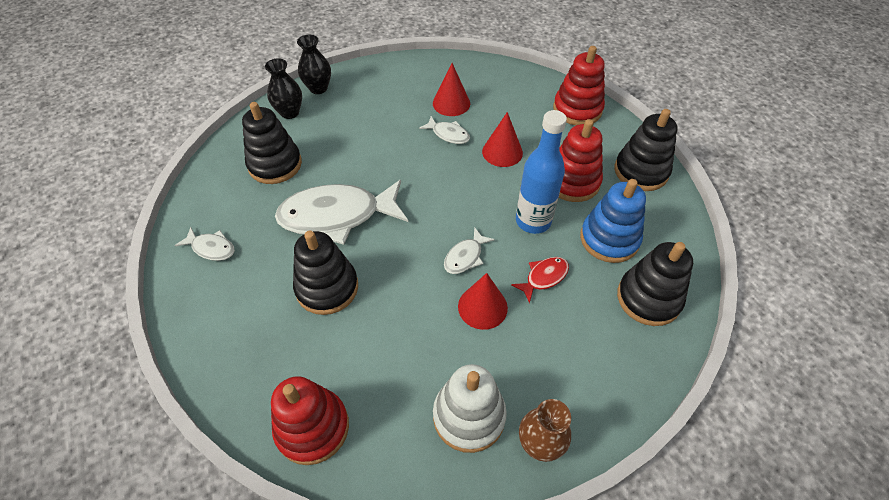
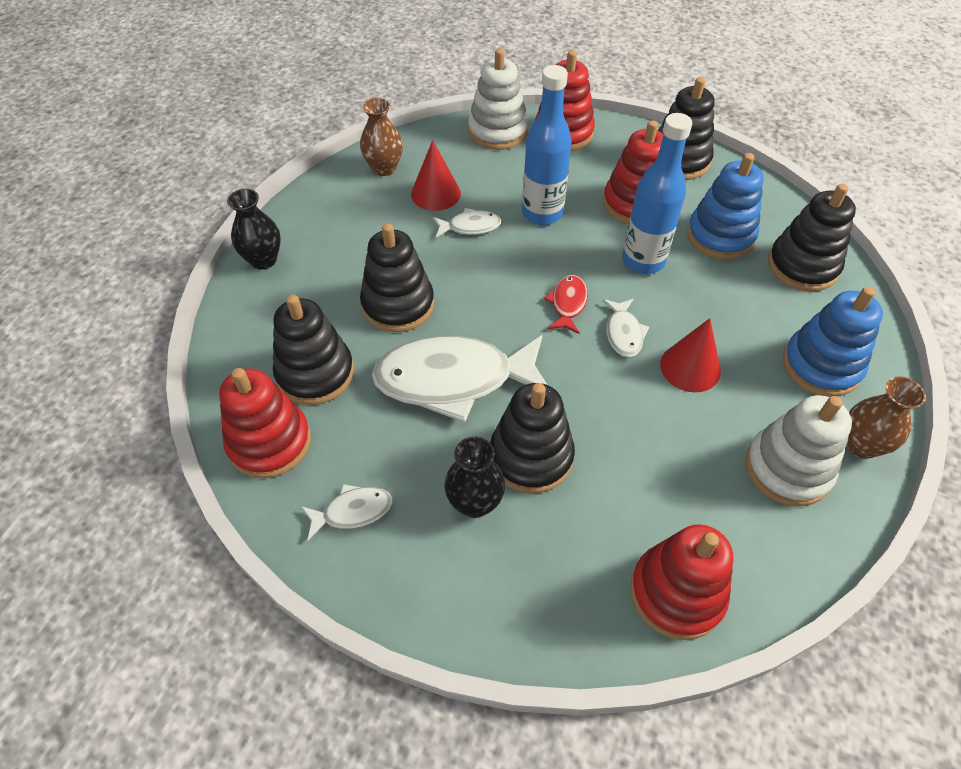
camera: 40 degrees left, 0 degrees up
black vase [265,58,302,119] -> black vase moved to [445,437,505,518]
white fish [275,180,408,245] -> white fish turned 45 degrees clockwise [372,335,547,423]
red cone [482,112,523,167] -> blue bottle [522,65,572,225]
red fish [511,257,569,304] -> red fish moved to [544,275,588,334]
none -> red stacking toy [219,368,311,479]
none -> brown vase [360,98,403,176]
none -> black stacking toy [360,223,434,332]
none -> white stacking toy [468,48,528,150]
none -> blue stacking toy [783,287,883,397]

